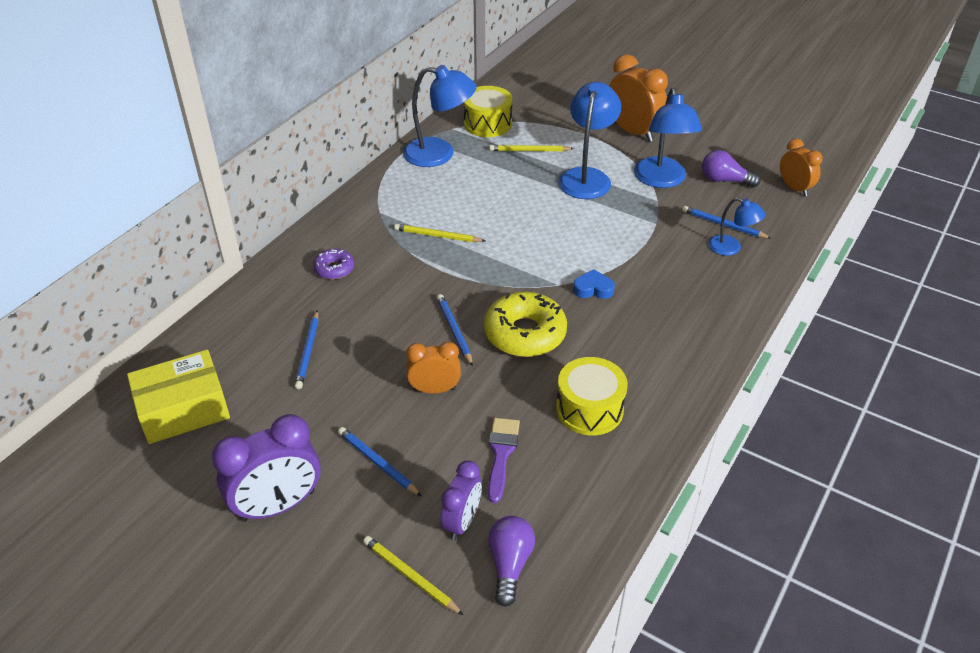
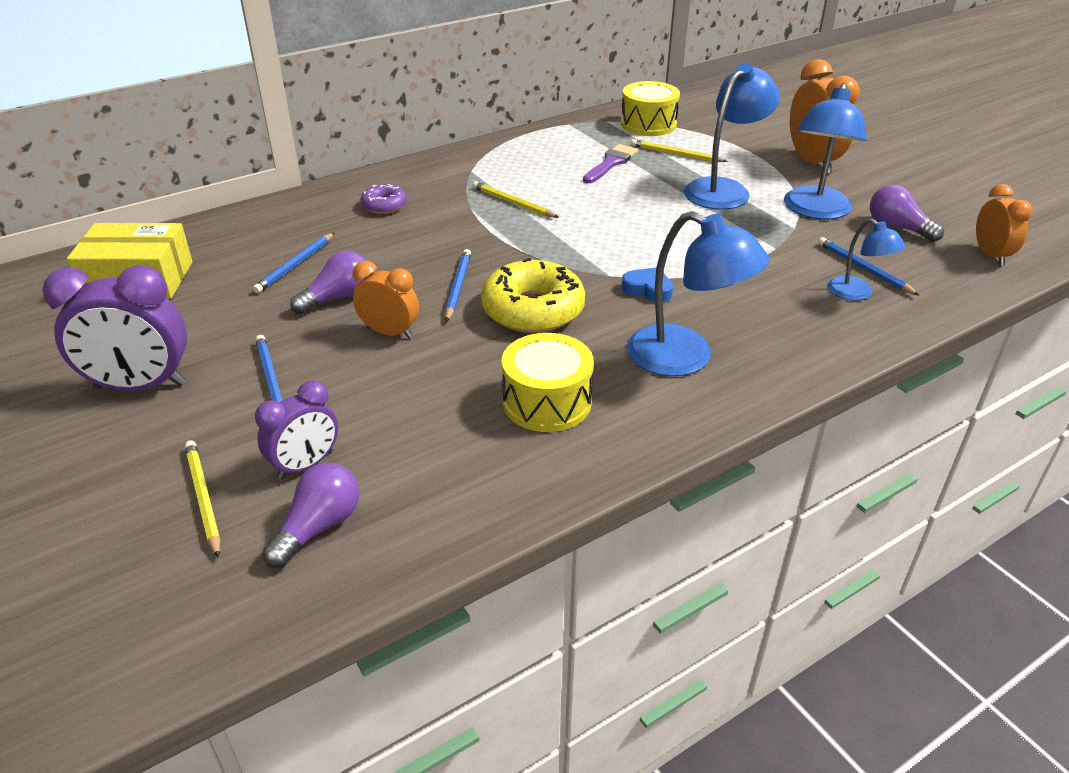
camera: 25 degrees right, 5 degrees down
blue lamp [403,65,477,167] -> blue lamp moved to [627,211,770,376]
purple brush [488,418,520,503] -> purple brush moved to [583,144,638,183]
none -> purple light bulb [290,251,366,314]

